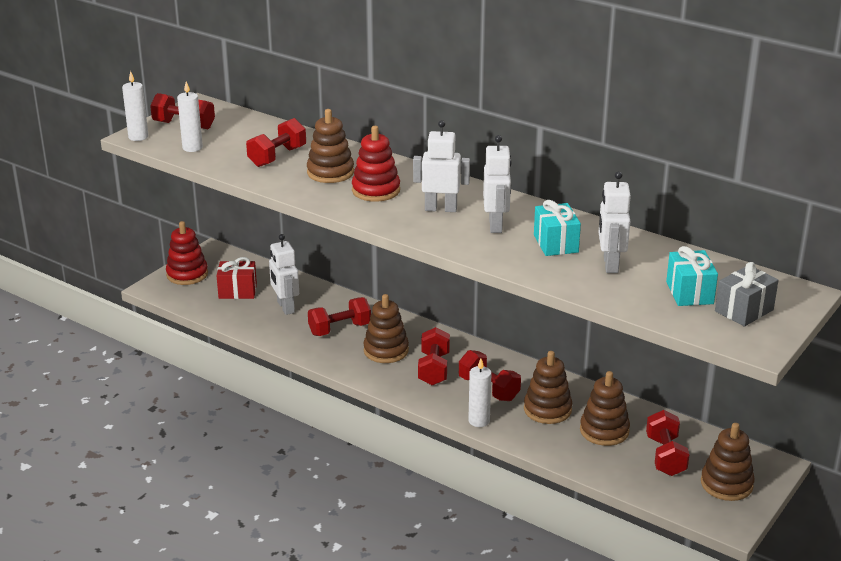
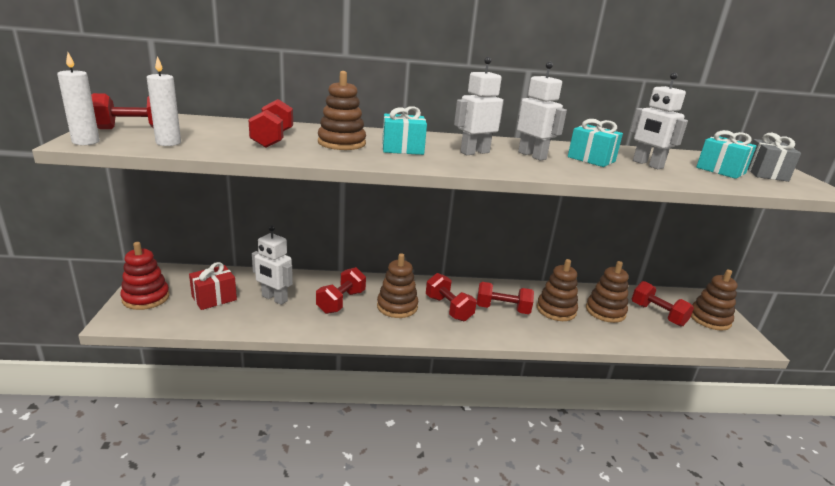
camera: 40 degrees left, 5 degrees down
red stacking toy [352,126,400,202] -> turquoise gift [382,106,427,155]
white candle [468,359,492,427] -> none

